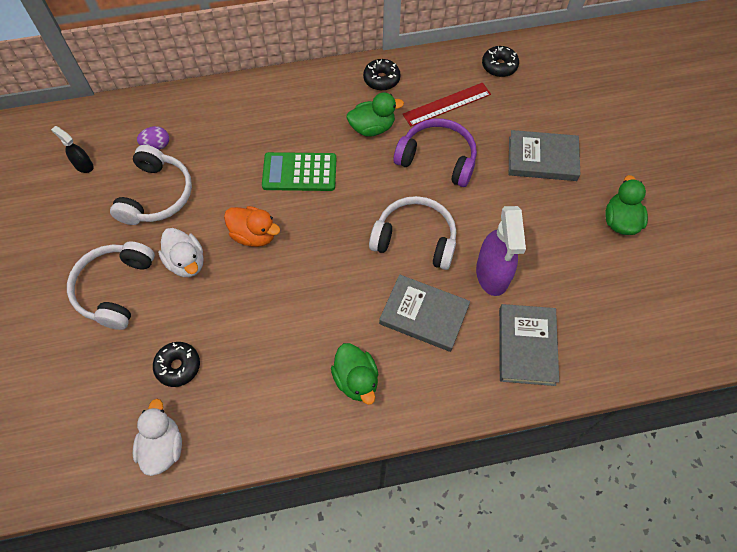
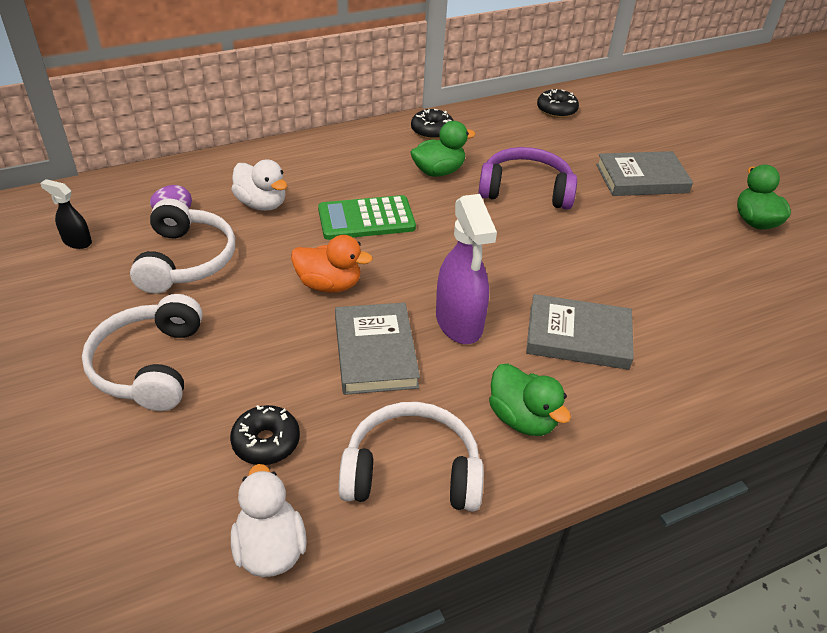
camera: 15 degrees left, 20 degrees down
white duck [158,228,203,277] -> white duck moved to [231,159,287,211]
white headphones [369,196,456,270] -> white headphones moved to [339,402,484,512]
red ruler [403,83,491,127] -> none
purple spray bottle [476,206,526,296] -> purple spray bottle moved to [436,194,497,344]
grey book [499,304,559,386] -> grey book moved to [335,303,420,395]

